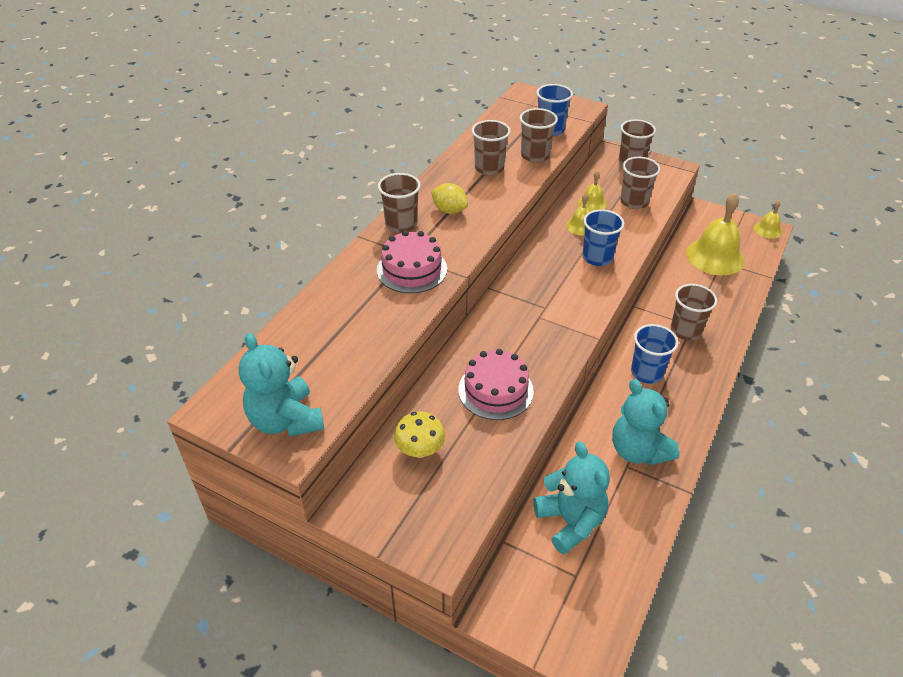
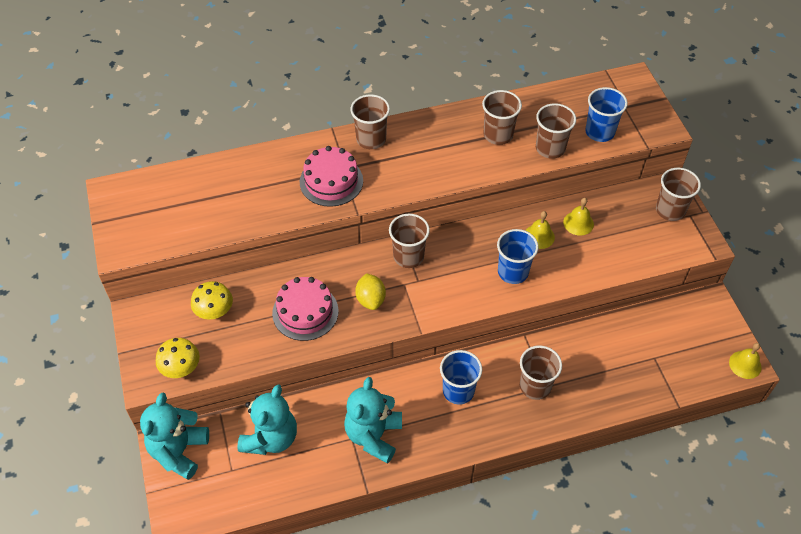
camera: 45 degrees right, 10 degrees up
turquoise teddy bear [239,333,324,437] -> turquoise teddy bear moved to [140,392,209,480]
yellow lemon [431,183,468,214] -> yellow lemon moved to [355,273,386,310]
brown cup [620,157,660,209] -> brown cup moved to [389,214,430,268]
yellow bell [686,193,745,275] -> none
none -> yellow mushroom [156,338,200,378]

